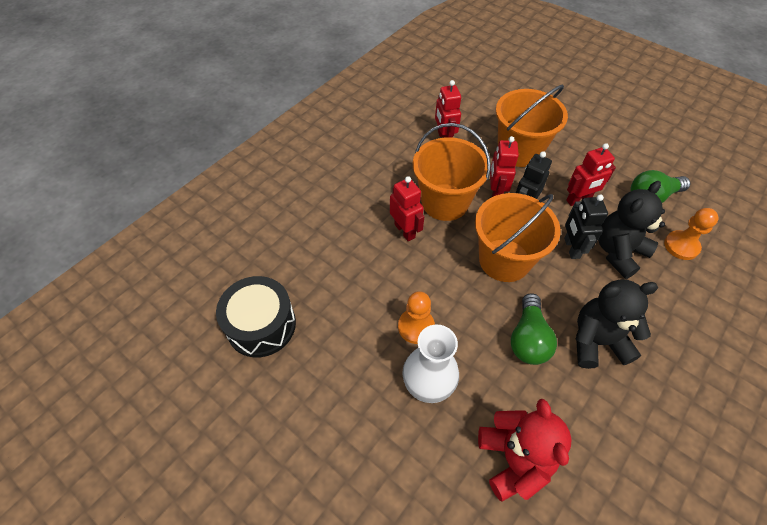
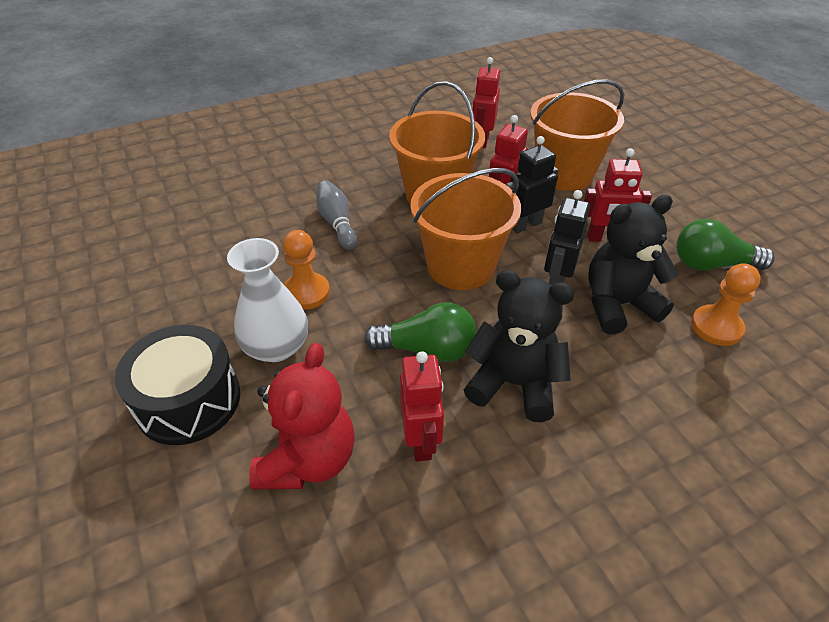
camera: 25 degrees right, 10 degrees down
black drum [216,276,296,358] -> black drum moved to [115,325,240,445]
red robot [390,176,424,241] -> red robot moved to [400,351,444,461]
green light bulb [511,293,557,365] -> green light bulb turned 120 degrees counterclockwise [364,302,476,362]
none -> grey bowling pin [316,180,357,250]

